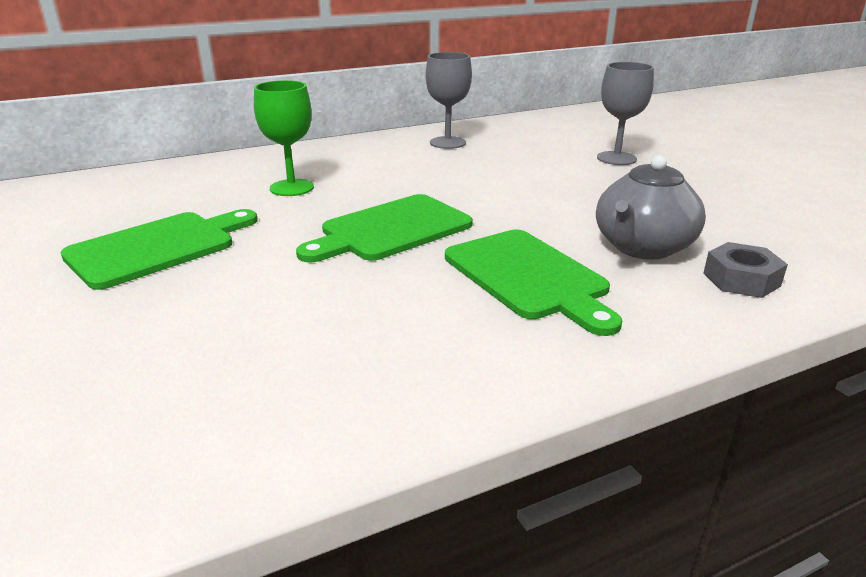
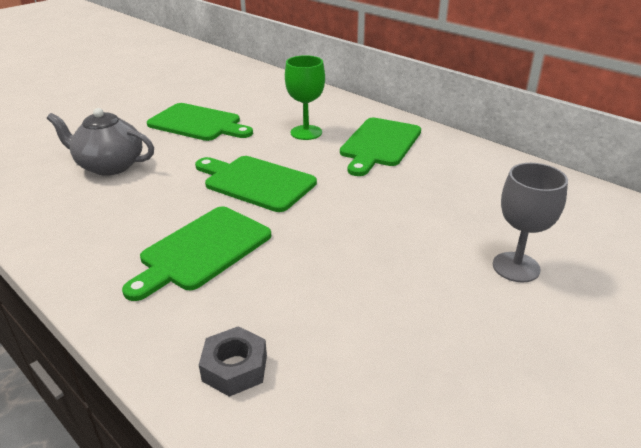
camera: 70 degrees right, 5 degrees up
grey goblet [426,52,472,149] -> none
grey teapot [596,155,706,260] -> grey teapot moved to [47,108,154,176]
none -> green cutting board [340,118,421,176]

